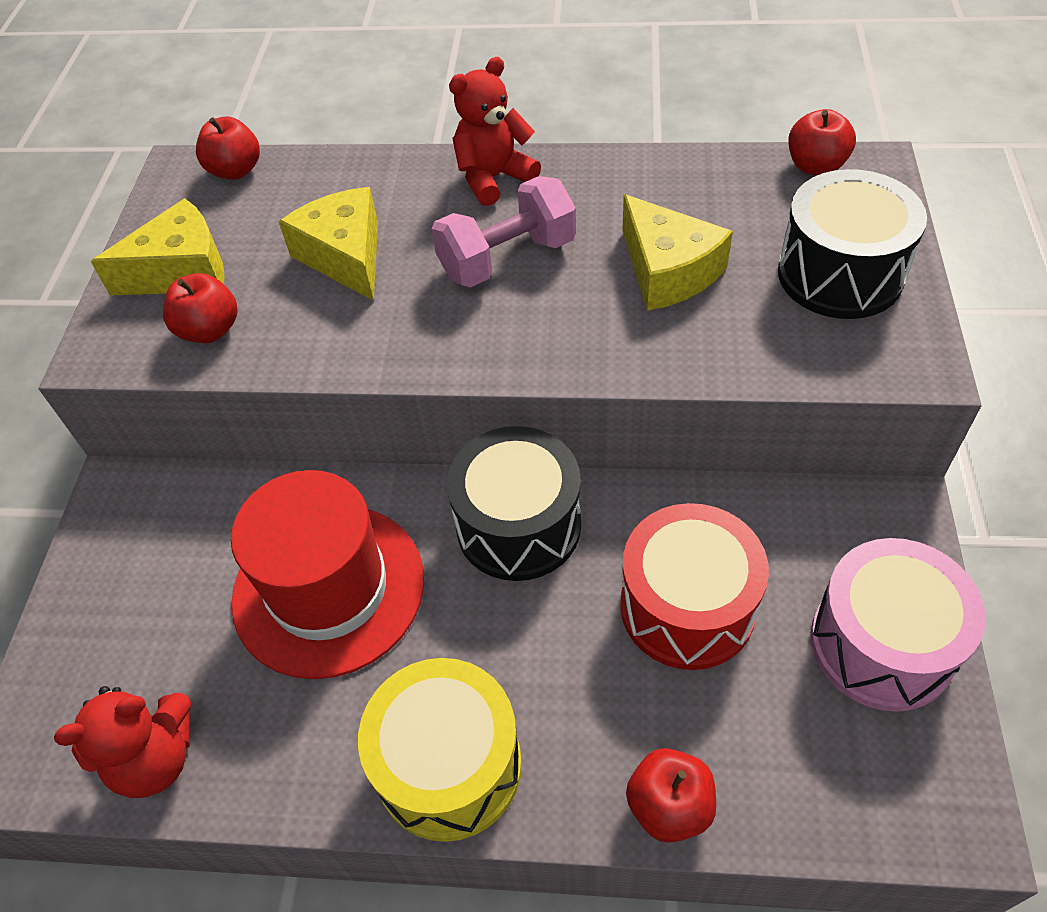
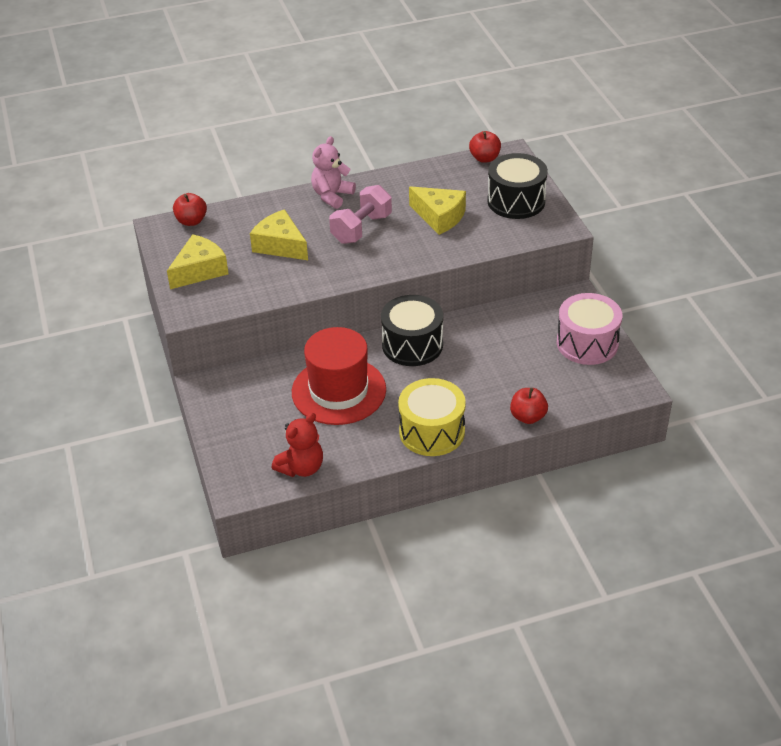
camera: 25 degrees left, 10 degrees down
red apple [163,273,238,343] -> none
red teddy bear [449,57,541,206] -> pink teddy bear [311,136,356,209]
red drum [620,503,769,670] -> none

